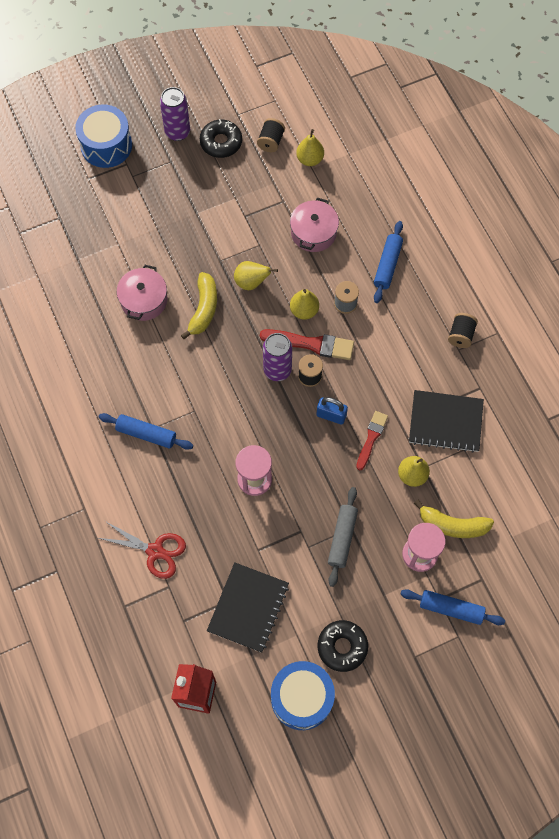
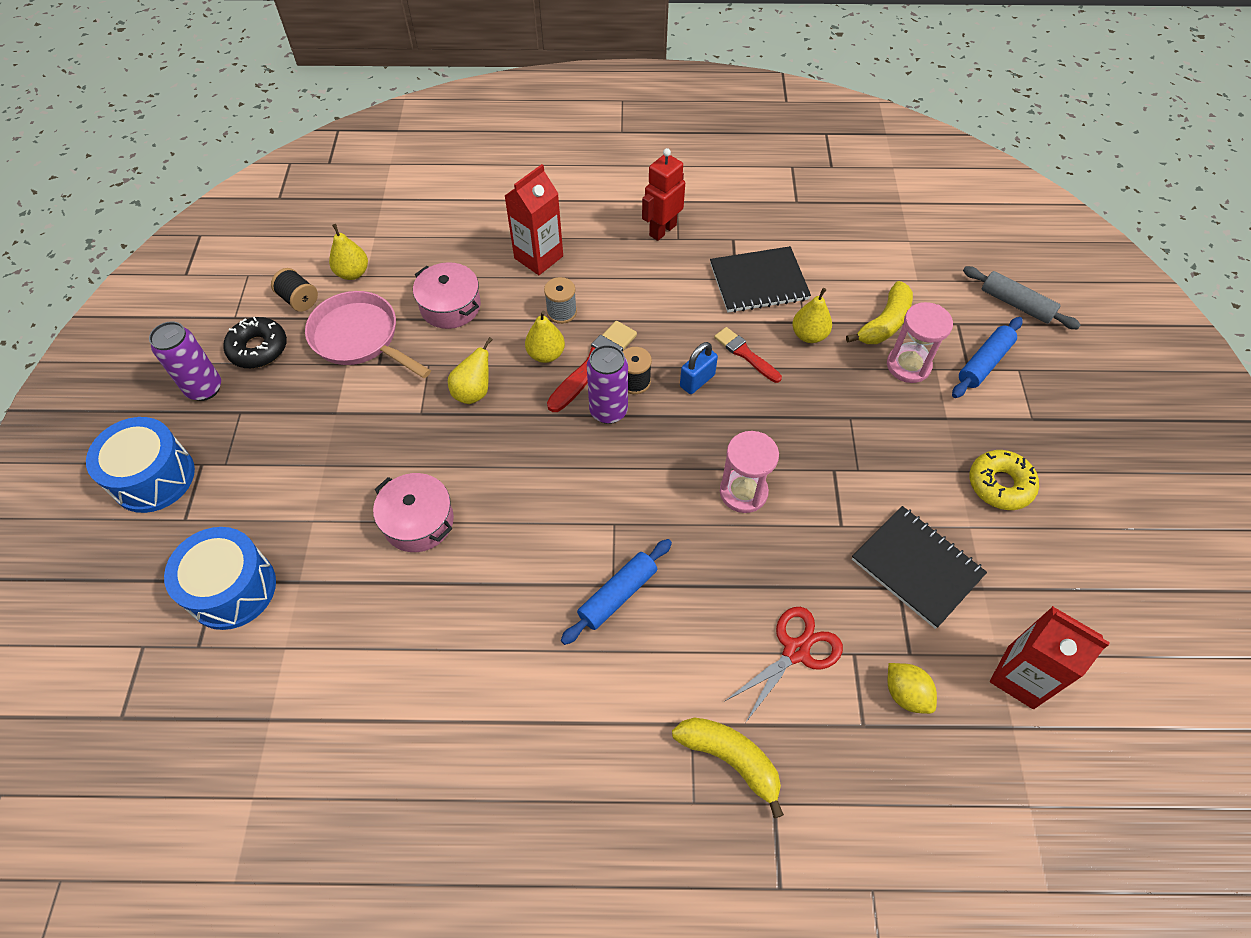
camera: 65 degrees left, 10 degrees down
yellow banana [181,272,217,339] -> yellow banana moved to [672,717,784,818]
blue drum [271,661,335,730] -> blue drum moved to [164,527,276,630]
black donut [318,620,368,672] -> yellow donut [970,450,1039,510]
grey rolling pin [328,487,358,587] -> grey rolling pin moved to [963,266,1081,329]
blue rolling pin [374,221,403,303] -> red carton [505,164,563,275]
black notebook [409,390,484,453] -> black notebook turned 45 degrees clockwise [710,246,811,313]
black spool [448,313,478,348] -> red robot [642,148,685,241]
none -> pink pan [305,291,431,378]
none -> yellow lemon [888,663,937,714]

